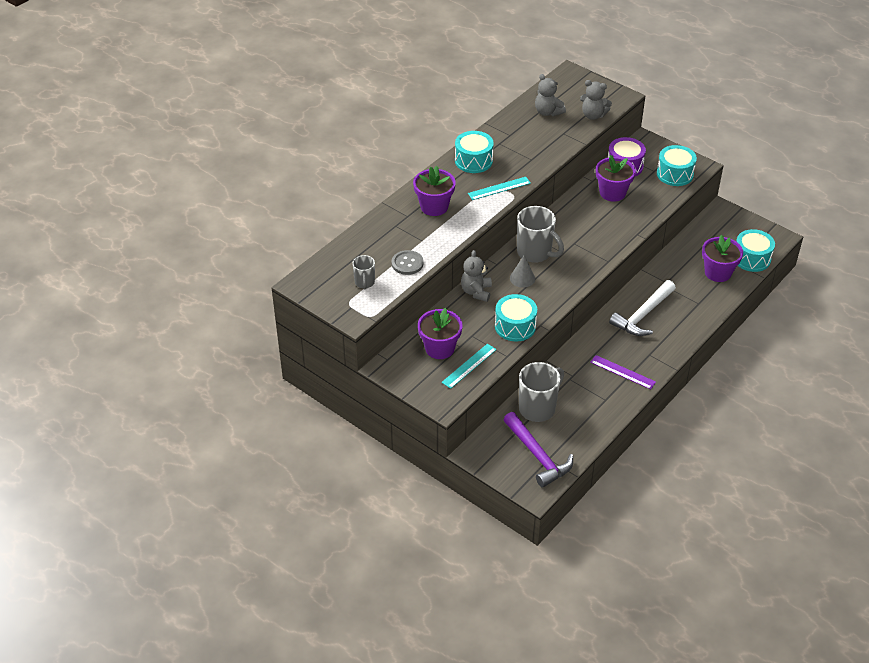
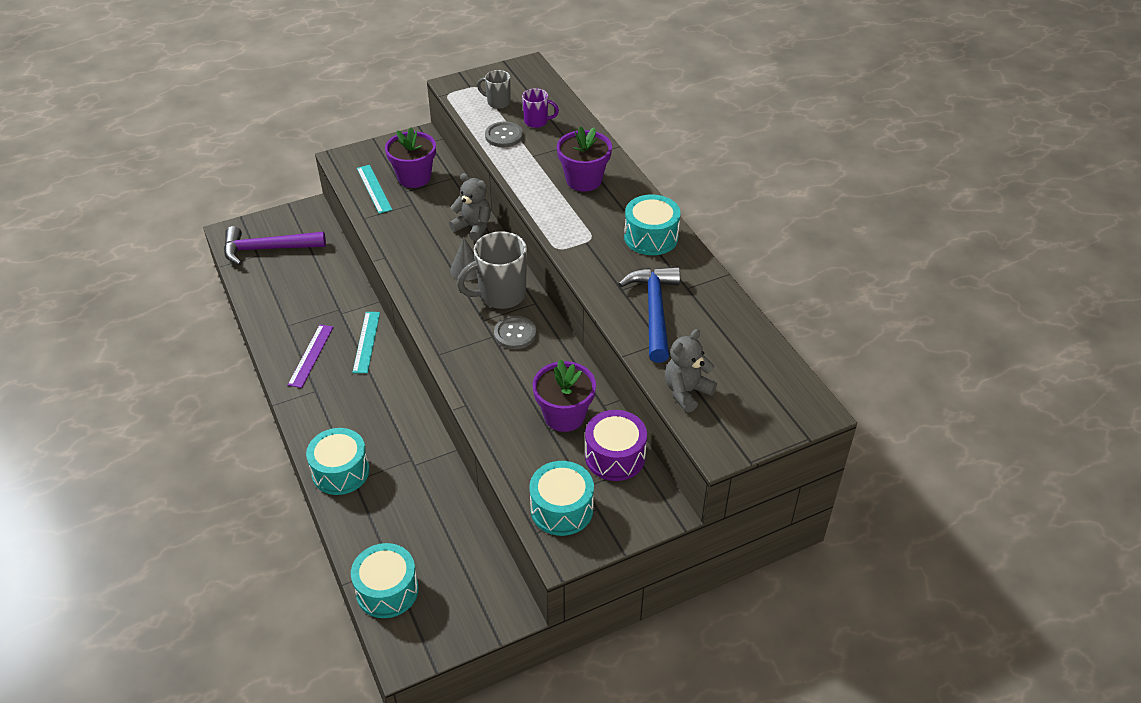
camera: 115 degrees right, 0 degrees up
turquoise ruler [468,177,531,200] -> turquoise ruler moved to [352,312,380,373]
turquoise drum [495,294,537,342] -> turquoise drum moved to [306,428,370,495]
grey mug [519,362,564,422] -> none
grey teddy bear [535,74,566,116] -> none
purple ruler [590,355,656,389] -> purple ruler turned 45 degrees counterclockwise [288,324,333,388]
white hammer [609,280,676,336] -> none
purple flower pot [702,235,743,282] -> none
none -> grey button [494,316,536,349]
none -> purple mug [522,88,559,128]
none -> blue hammer [618,267,680,363]

